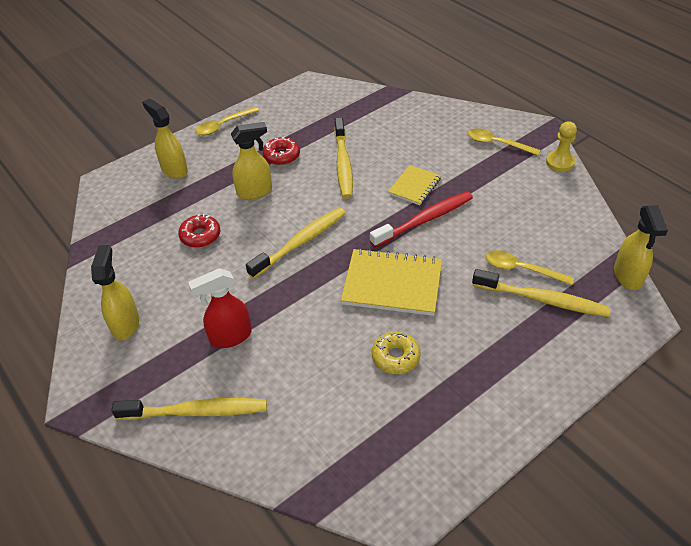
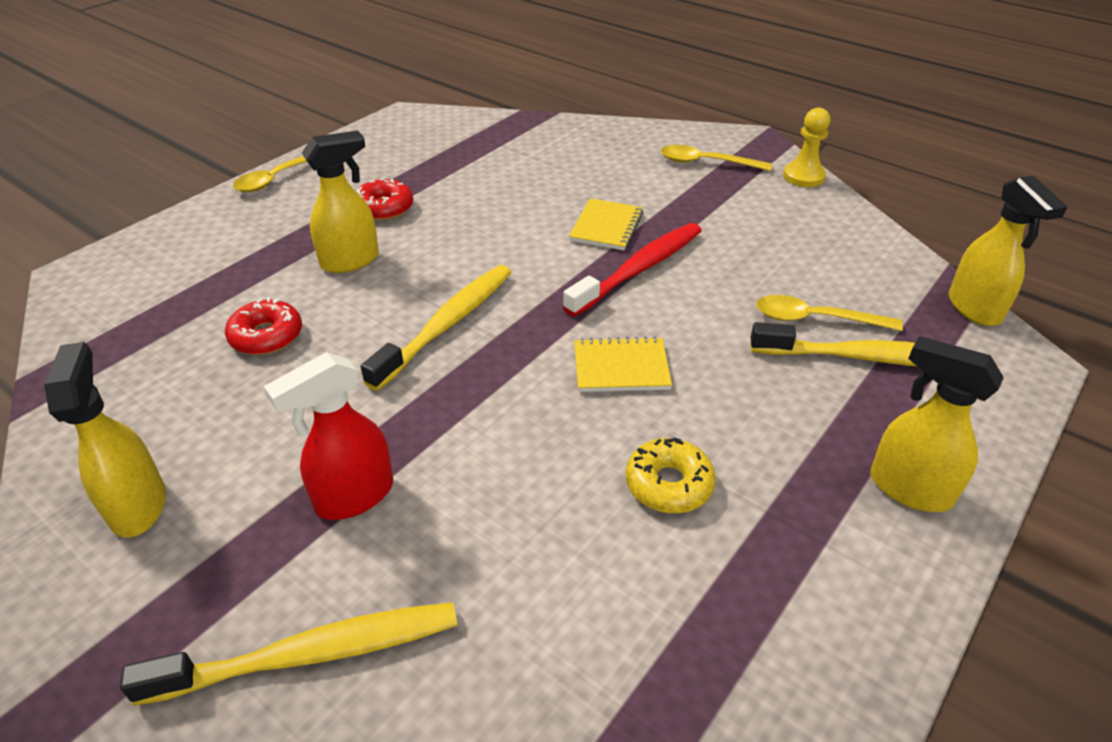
camera: 15 degrees left, 5 degrees down
yellow spray bottle [142,98,188,179] -> yellow spray bottle moved to [870,336,1004,512]
yellow toothbrush [334,117,353,198] -> none
yellow notebook [341,248,442,316] -> yellow notebook [574,337,672,392], size x0.58

